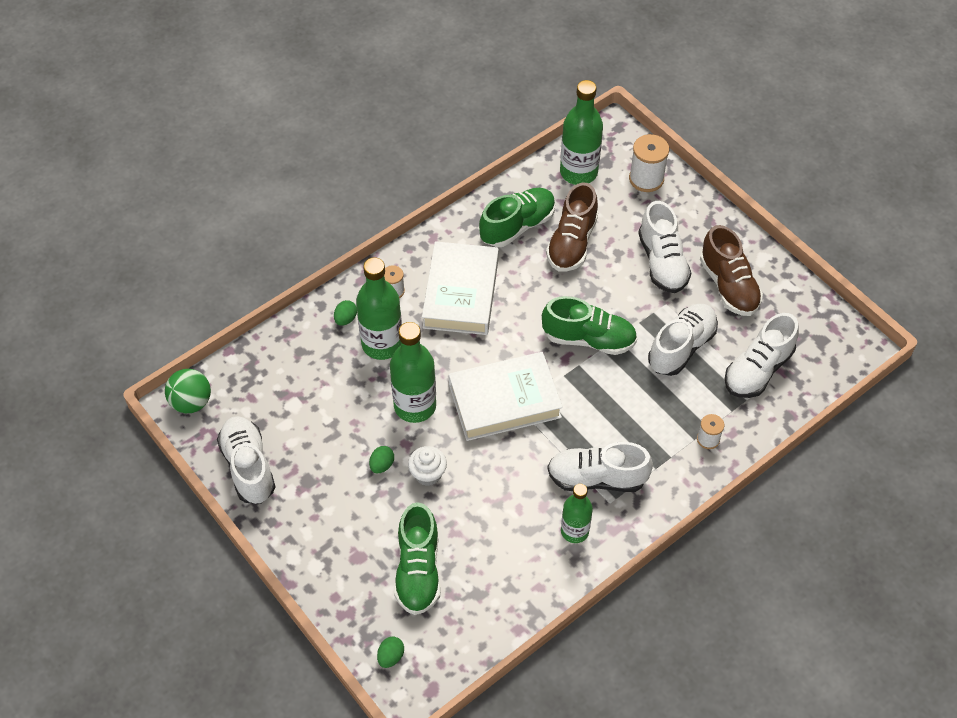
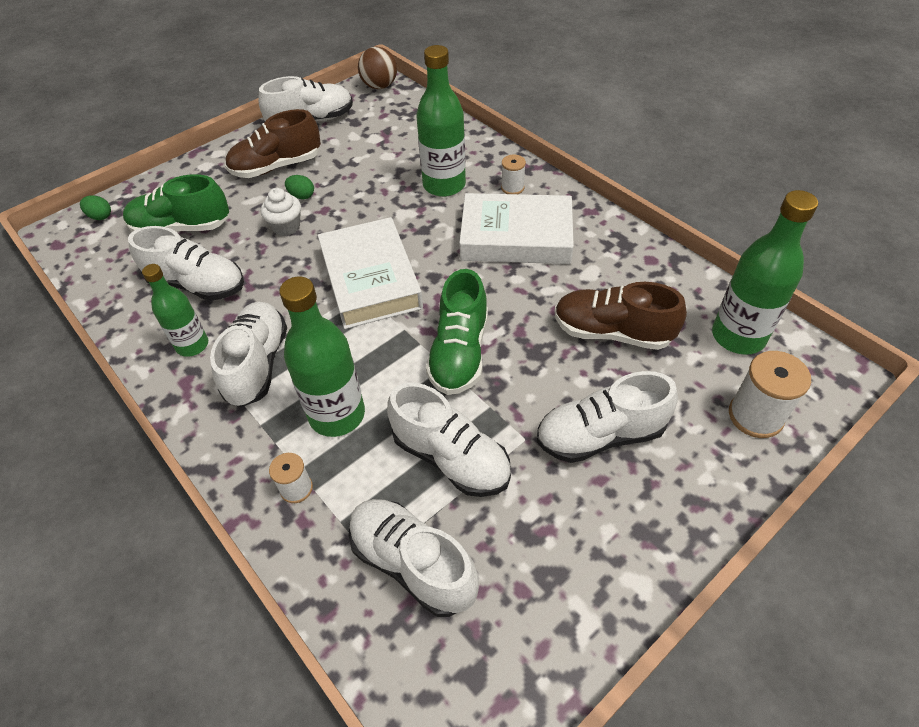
camera: 90 degrees right, 5 degrees down
green ball [165,369,211,414] -> brown ball [358,47,397,89]
green egg [334,300,357,326] -> none
green bottle [390,322,436,423] -> green bottle moved to [279,277,365,437]
green shoe [479,188,555,247] -> none
brown shoe [700,225,763,316] -> brown shoe moved to [225,109,321,178]
none -> white shoe [128,226,244,301]

